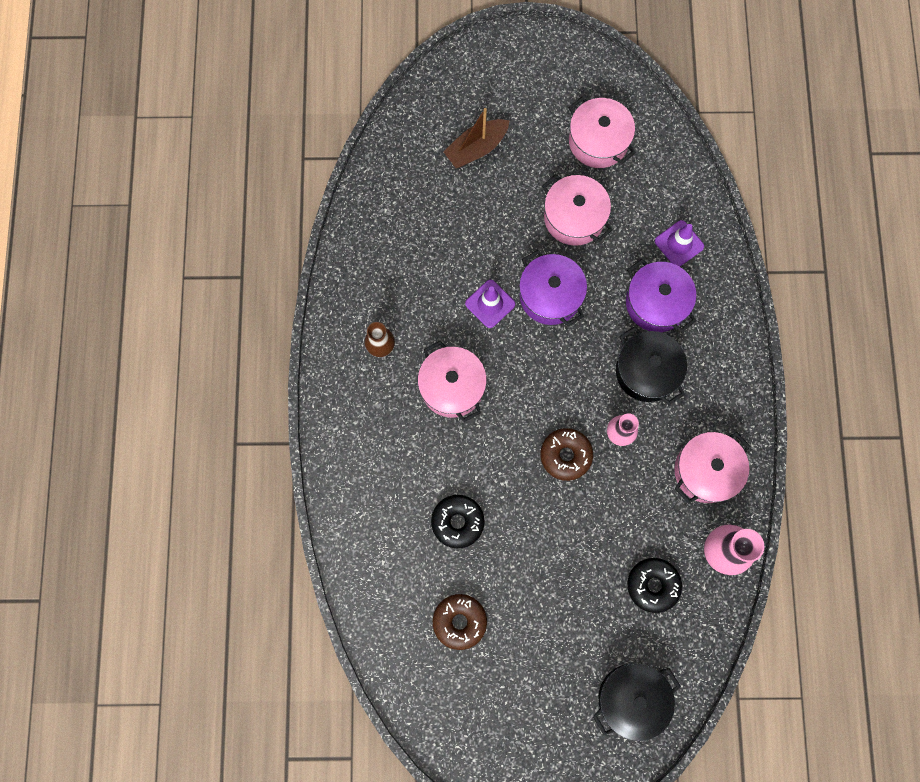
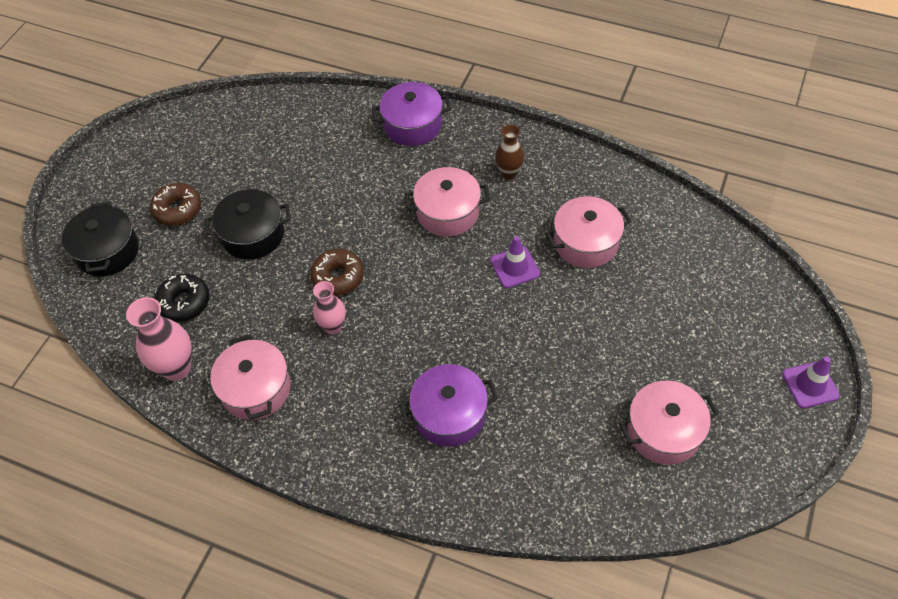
camera: 115 degrees right, 20 degrees down
black donut [431,495,485,549] -> none
brown donut [433,594,487,650] -> brown donut moved to [150,183,201,226]
brown boat [443,108,510,168] -> none
purple pot [519,250,587,327] -> purple pot moved to [372,82,451,146]
pink pot [542,174,613,246] -> pink pot moved to [545,196,632,268]
black pot [616,326,687,405] -> black pot moved to [205,189,291,260]
purple traffic cone [655,220,704,267] -> purple traffic cone moved to [782,356,840,408]

